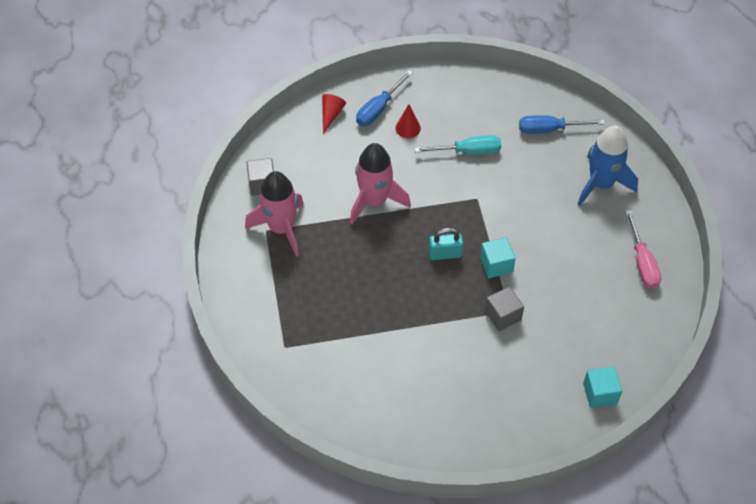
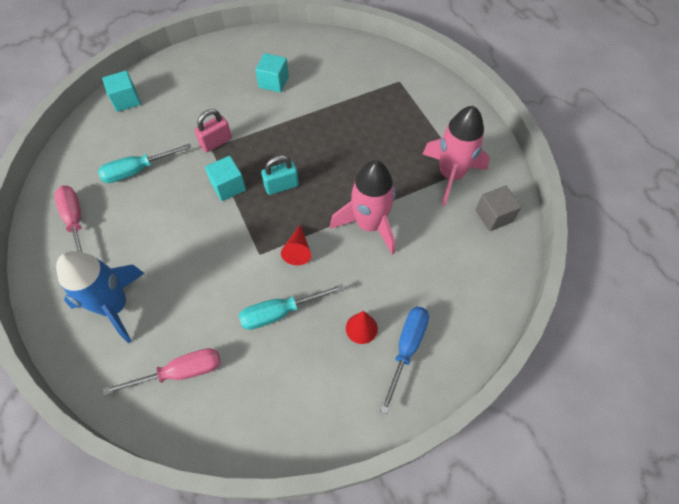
camera: 165 degrees right, 5 degrees up
red cone [322,94,346,134] -> red cone moved to [281,225,311,265]
grey cube [485,286,524,331] -> pink padlock [194,109,232,152]
blue screwdriver [519,115,605,134] -> pink screwdriver [103,348,221,395]
none -> turquoise screwdriver [98,143,192,183]
none -> turquoise cube [255,53,289,93]

